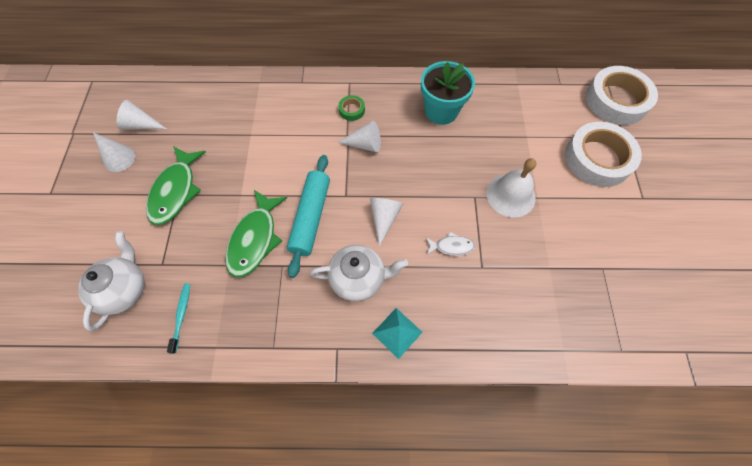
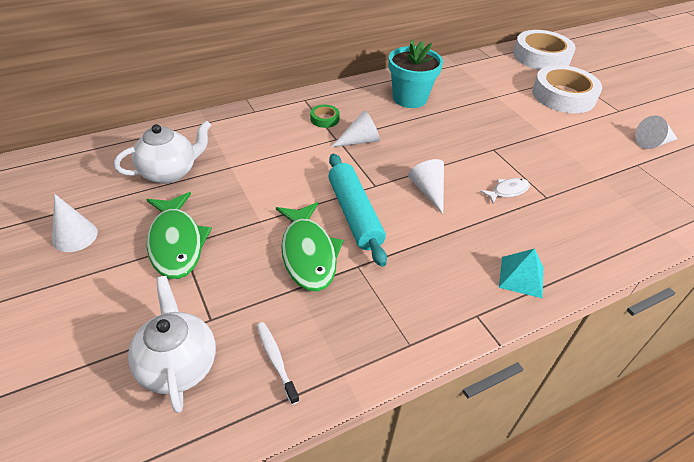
camera: 30 degrees left, 20 degrees down
white cone [116,100,167,129] -> white cone moved to [635,115,677,149]
turquoise toothbrush [167,283,190,354] -> white toothbrush [257,322,299,405]
white teapot [310,245,408,301] -> white teapot moved to [114,121,211,184]
white bell [486,158,536,218] -> none

